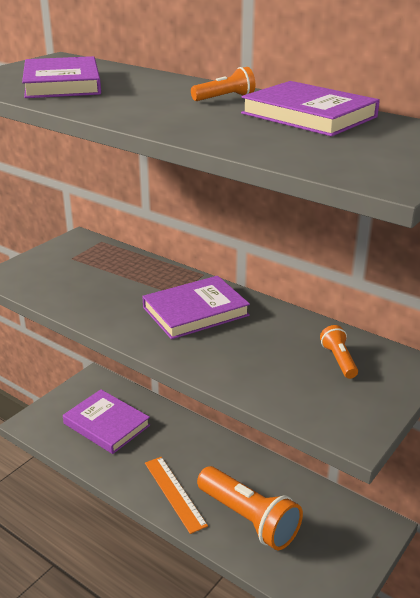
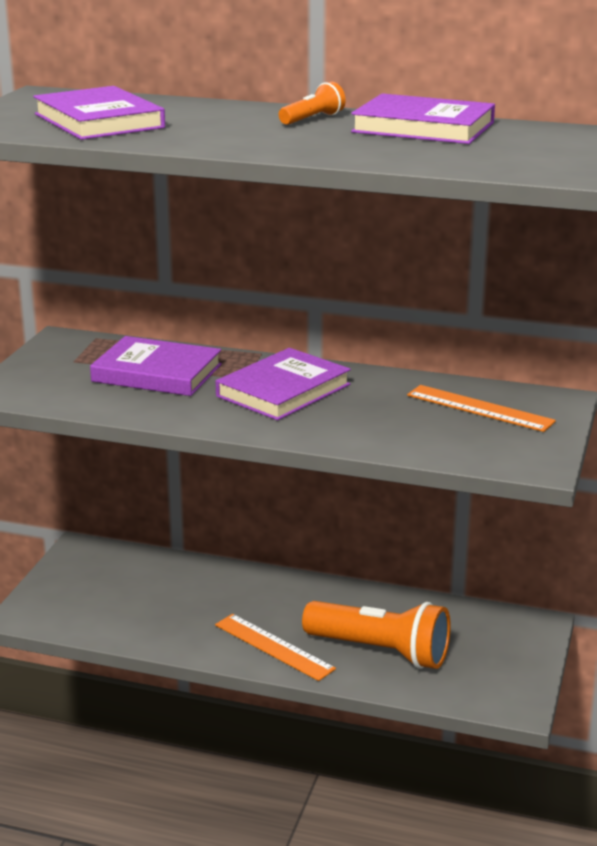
camera: 20 degrees left, 5 degrees down
purple book [63,390,150,454] -> purple book moved to [90,336,222,396]
orange flashlight [320,325,358,379] -> orange ruler [407,385,556,432]

